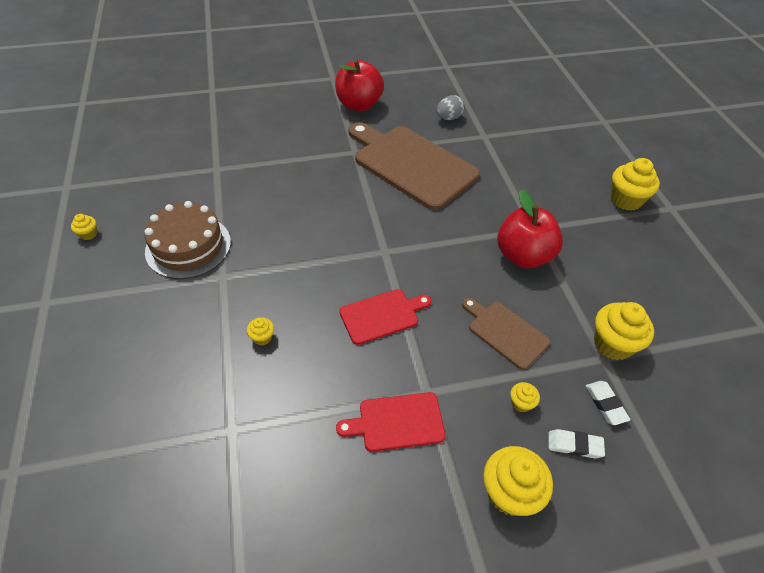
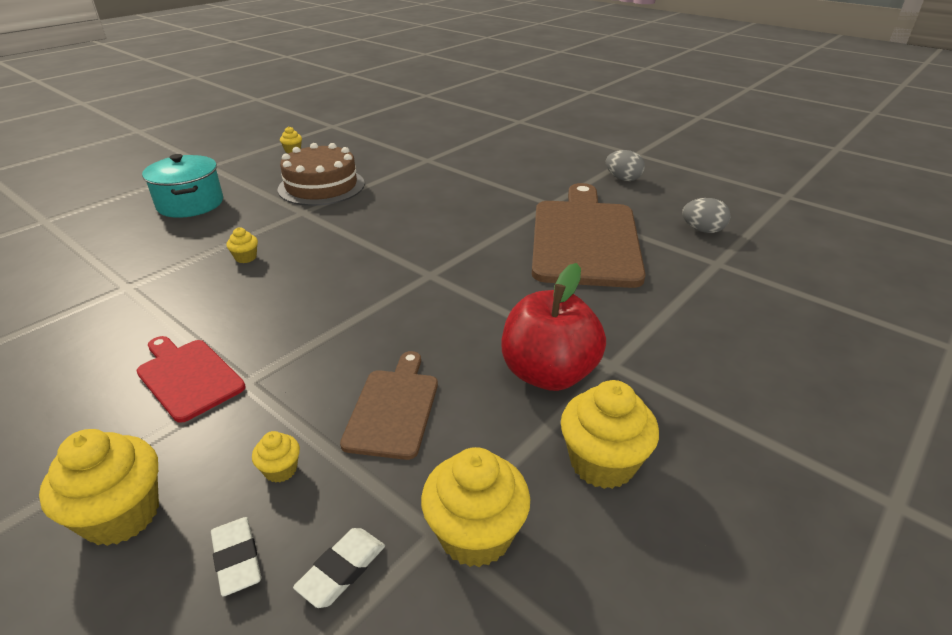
camera: 55 degrees right, 15 degrees down
red apple [335,59,384,111] -> grey egg [606,150,645,181]
red cutting board [339,289,432,345] -> none
yellow cupcake [611,158,660,211] -> yellow cupcake moved to [561,380,659,489]
none -> turquoise pot [142,154,223,218]

